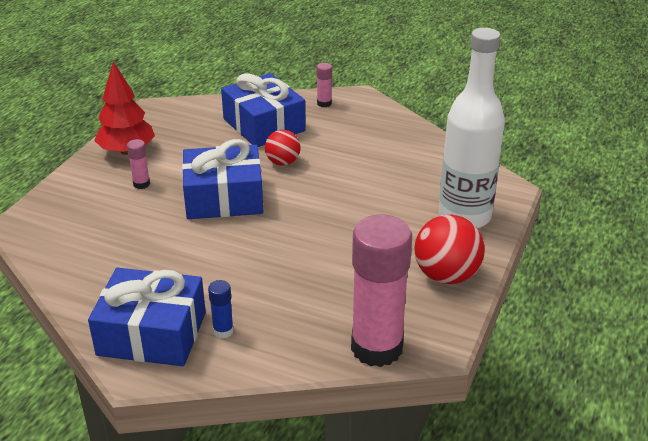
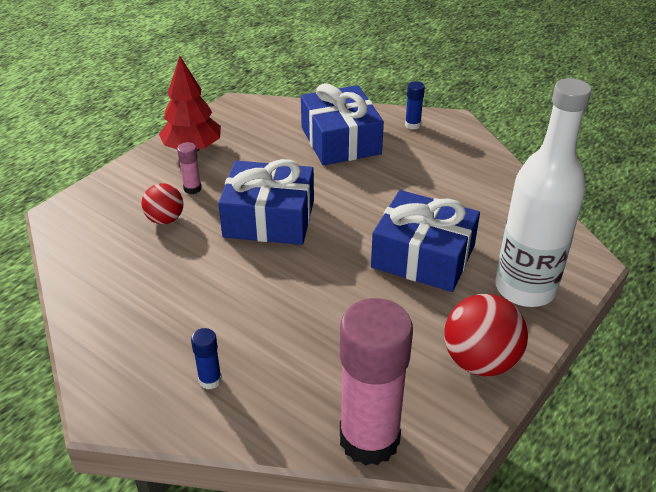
camera: 15 degrees right, 5 degrees up
blue gift [88,268,206,366] -> blue gift moved to [371,190,480,292]
red ball [265,130,301,166] -> red ball moved to [142,183,183,224]
pink glue stick [317,63,332,107] -> blue glue stick [405,81,425,130]

